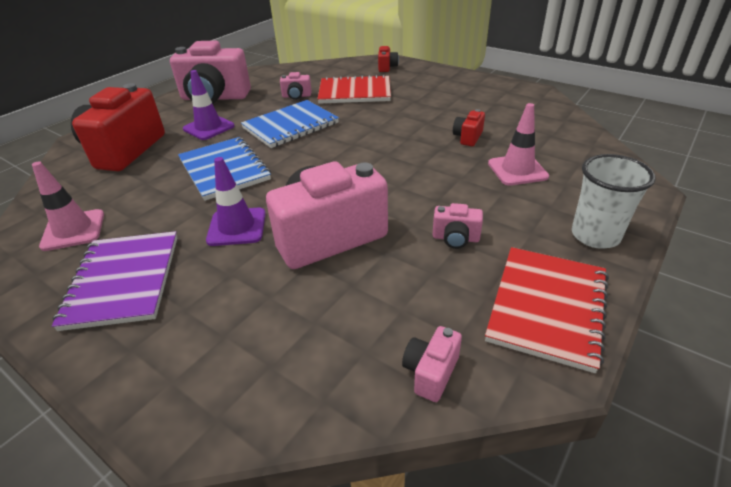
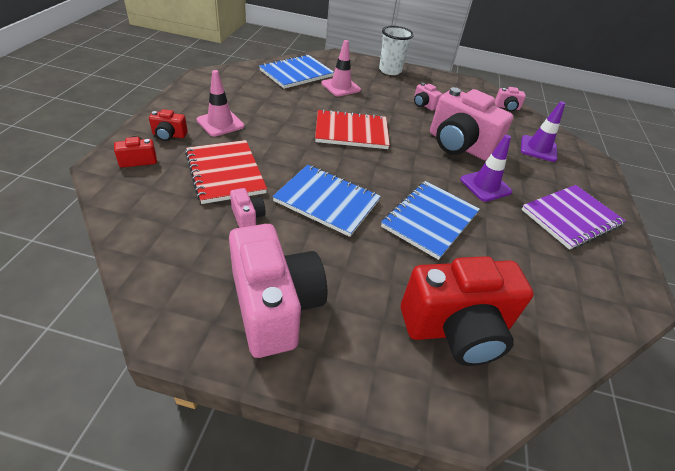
camera: 120 degrees left, 5 degrees up
pink traffic cone [32,161,104,251] -> pink traffic cone moved to [196,70,244,137]
purple traffic cone [183,70,234,140] -> purple traffic cone moved to [521,101,565,162]
pink camera [433,203,483,249] -> pink camera turned 150 degrees clockwise [414,83,442,111]
red camera [453,109,485,146] -> red camera moved to [149,109,188,141]
red notebook [485,247,609,373] -> red notebook moved to [315,109,390,149]
none -> blue notebook [259,54,334,89]

